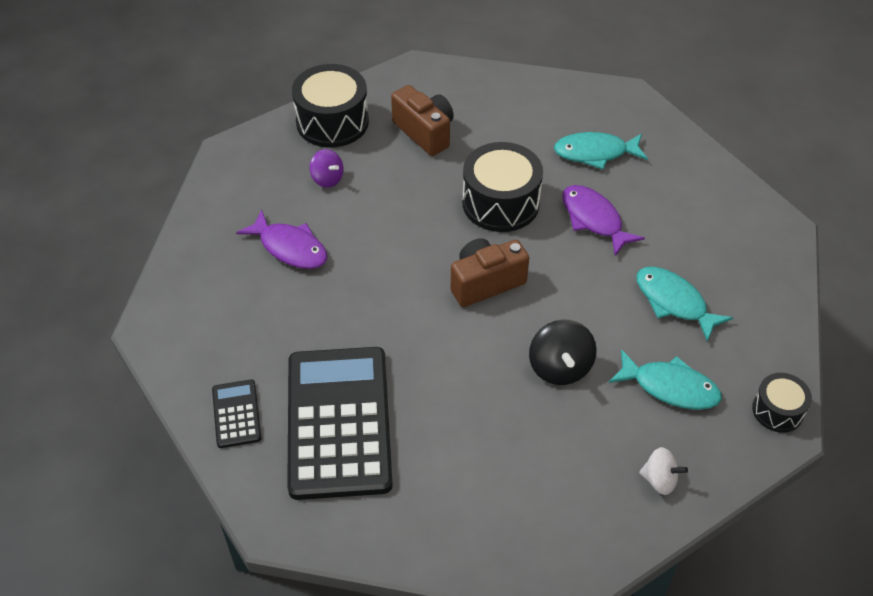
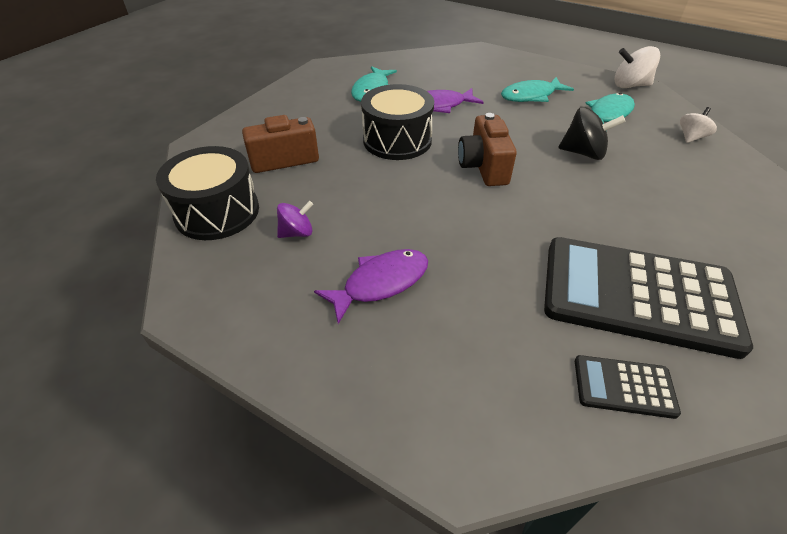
camera: 70 degrees left, 5 degrees down
black drum [752,373,812,433] -> white spinning top [614,46,660,88]

